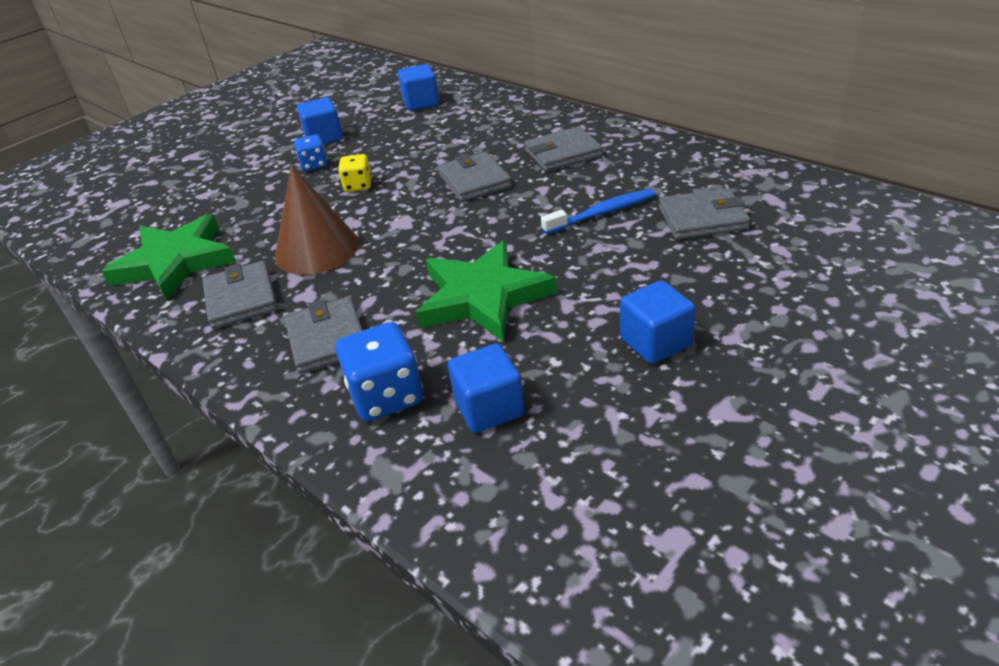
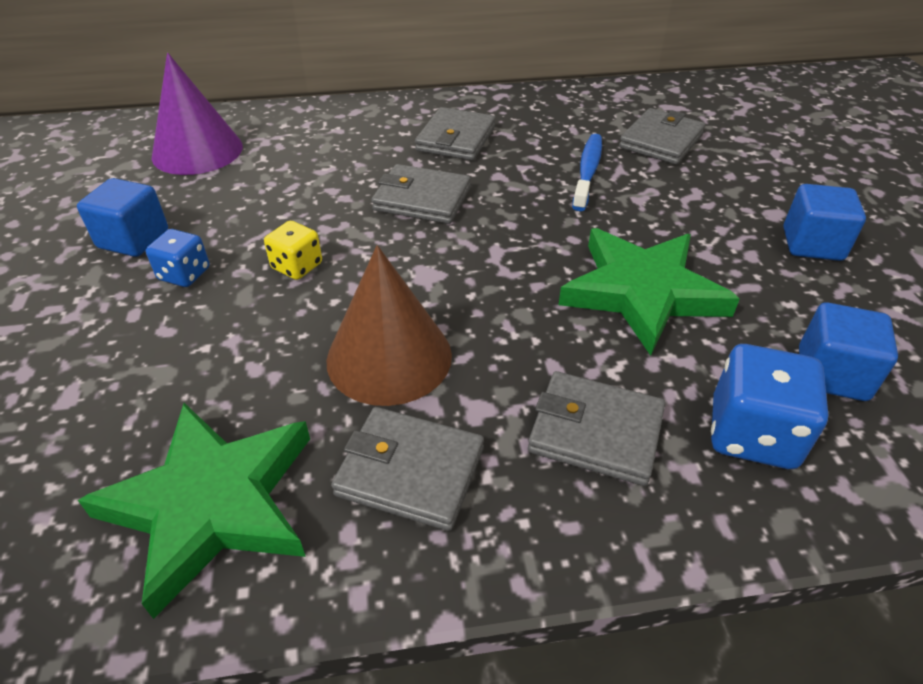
camera: 55 degrees left, 5 degrees up
blue cube [398,64,439,111] -> purple cone [152,53,243,175]

